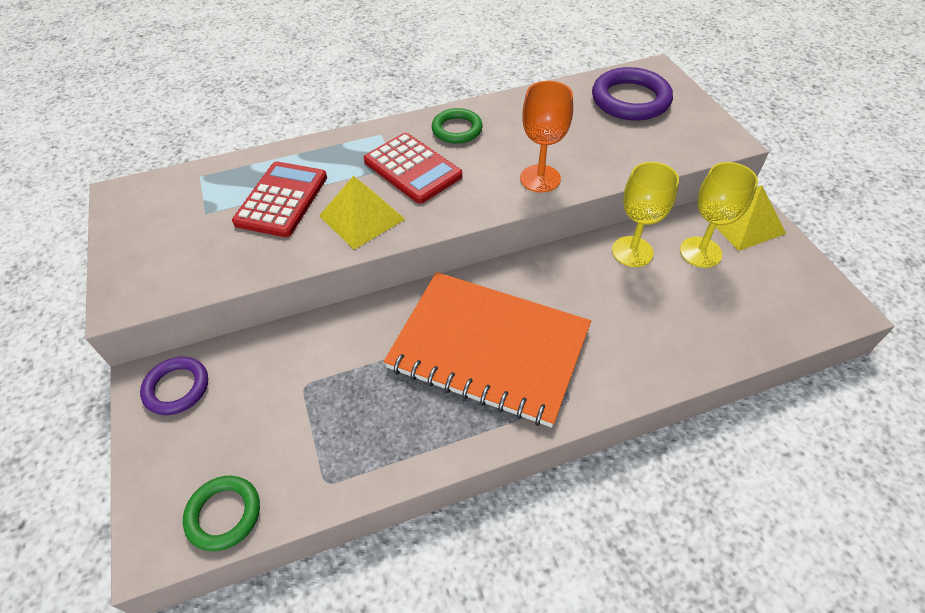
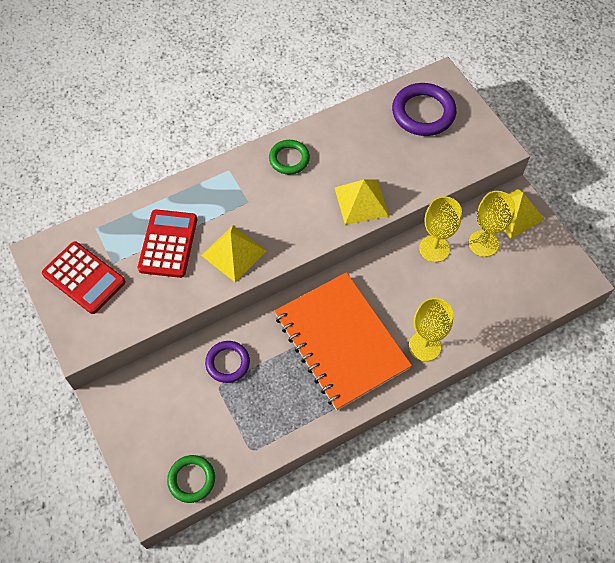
camera: 10 degrees left, 10 degrees up
purple ring [140,357,208,415] -> purple ring moved to [205,341,250,383]
red calculator [364,133,462,204] -> red calculator moved to [42,241,126,314]
orange notebook [384,272,591,427] -> orange notebook turned 45 degrees clockwise [274,272,412,410]
orange goblet [520,81,573,193] -> yellow pyramid [335,179,389,225]
none -> yellow goblet [409,298,453,361]

